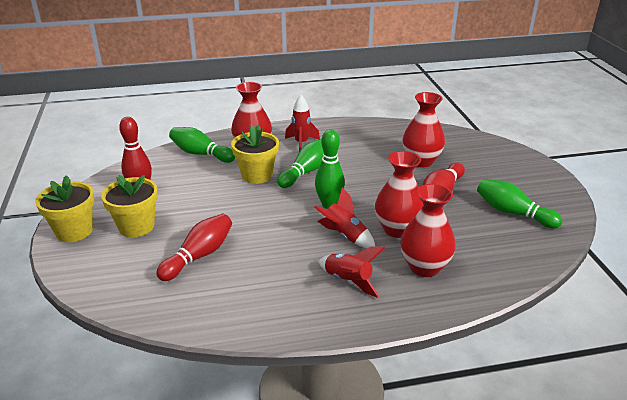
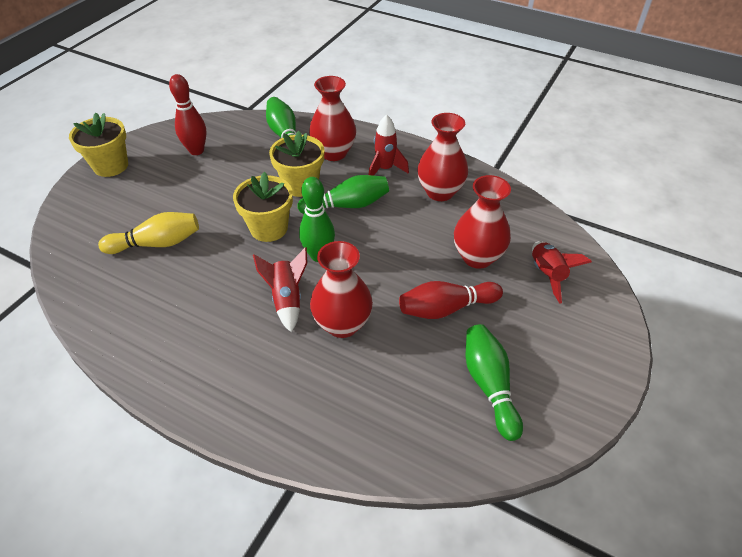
camera: 40 degrees right, 15 degrees up
yellow flower pot [101,175,158,237] -> yellow flower pot moved to [233,172,293,242]
red bowling pin [156,214,232,281] -> yellow bowling pin [98,212,199,254]
red rocket [319,246,385,298] -> red rocket moved to [532,241,592,304]
red vase [400,184,456,277] -> red vase moved to [418,113,468,201]

